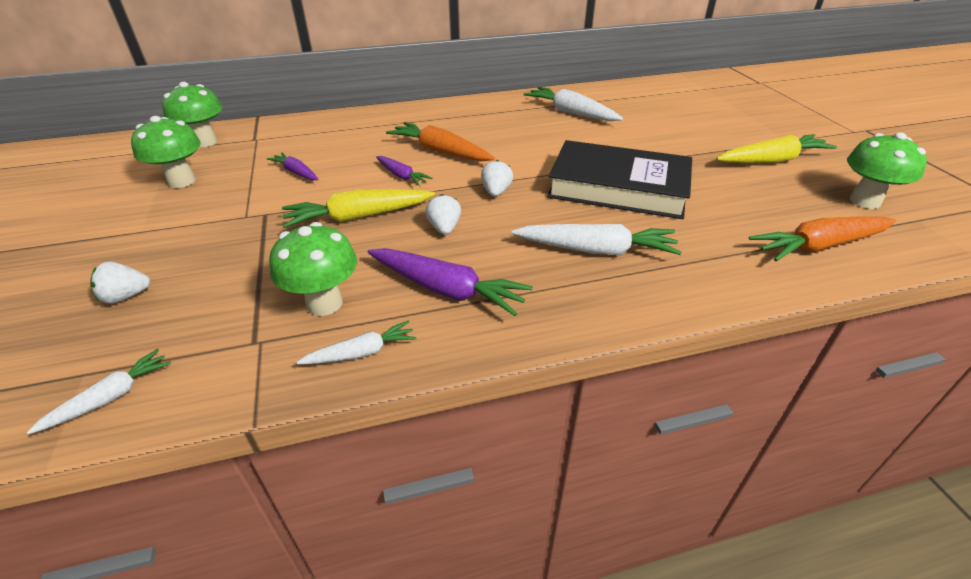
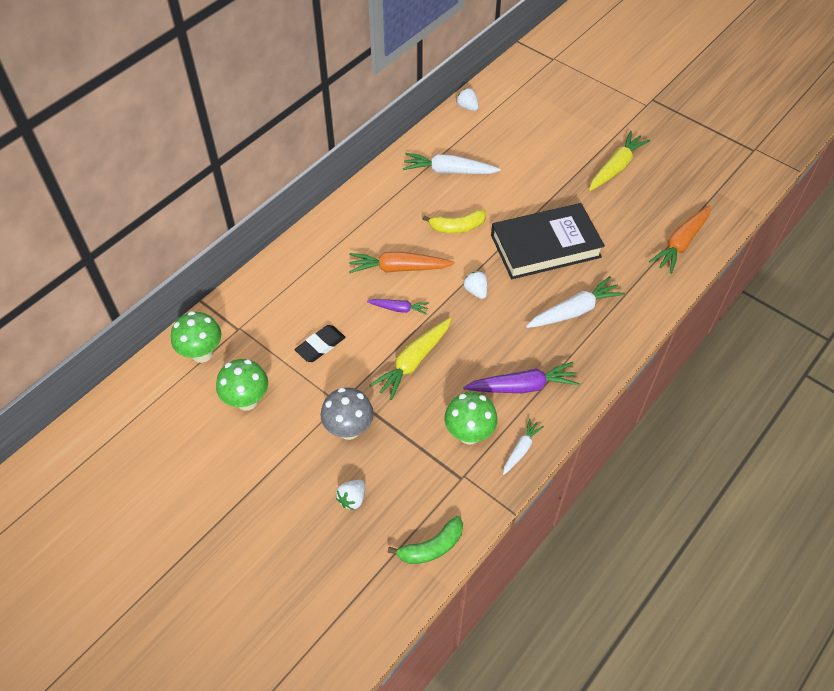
camera: 35 degrees left, 15 degrees up
white carrot [27,349,171,435] -> green banana [387,516,463,564]
purple carrot [267,152,319,180] -> black eraser [295,325,345,362]
white strawberry [425,194,461,235] -> white strawberry moved to [456,88,479,111]
green mushroom [847,132,927,209] -> none
none -> grey mushroom [321,387,374,440]
none -> yellow banana [422,210,486,233]

